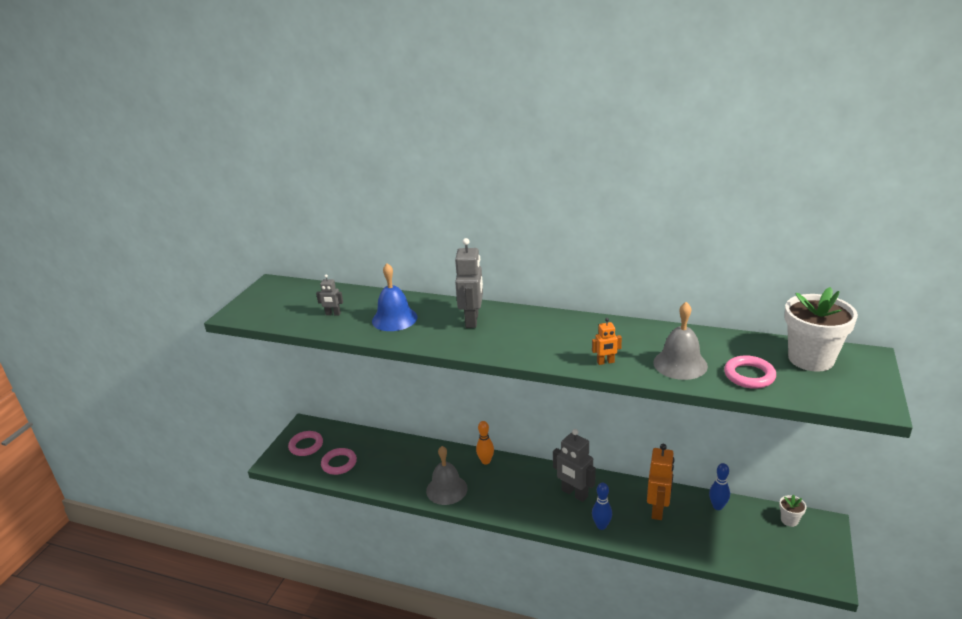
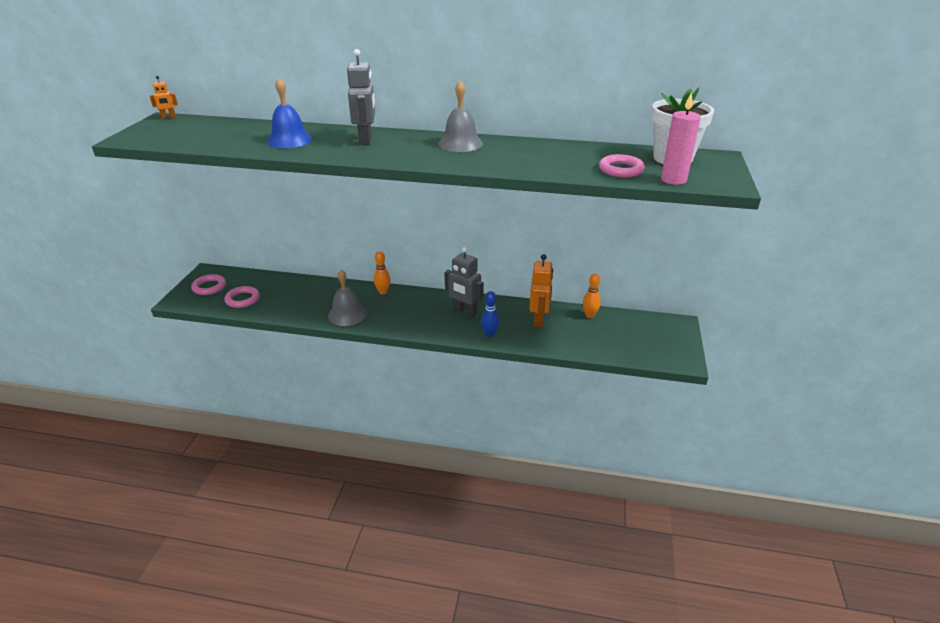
camera: 10 degrees left, 5 degrees up
grey robot [316,274,343,316] -> none
orange robot [592,318,622,365] -> orange robot moved to [150,76,178,119]
grey bell [653,302,708,380] -> grey bell moved to [438,81,483,152]
blue bowling pin [709,463,730,510] -> orange bowling pin [583,273,601,318]
white flower pot [779,495,807,527] -> none
none -> pink candle [661,92,701,185]

